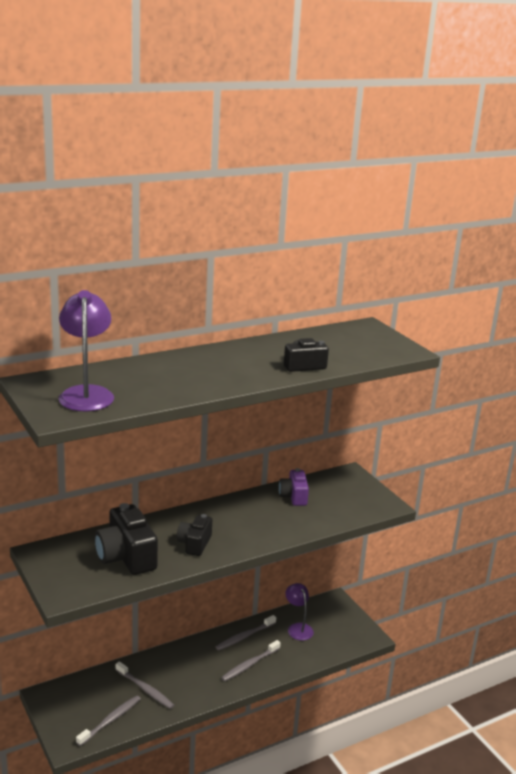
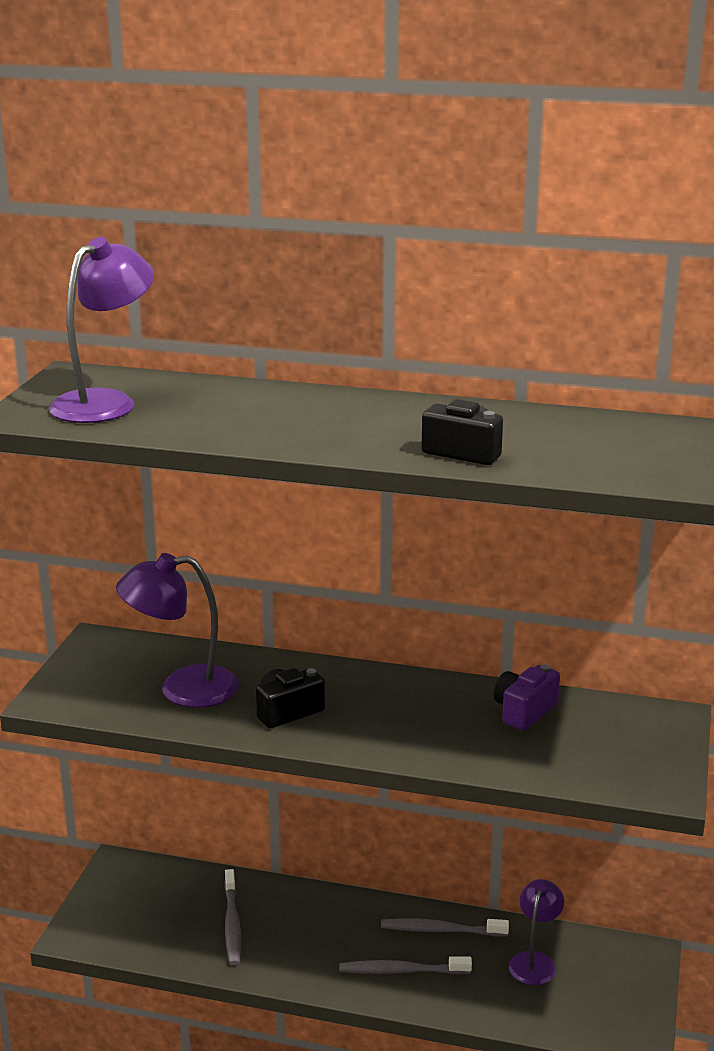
camera: 45 degrees right, 0 degrees up
grey toothbrush [76,695,141,746] -> none
black camera [94,503,158,575] -> purple lamp [116,553,239,708]

